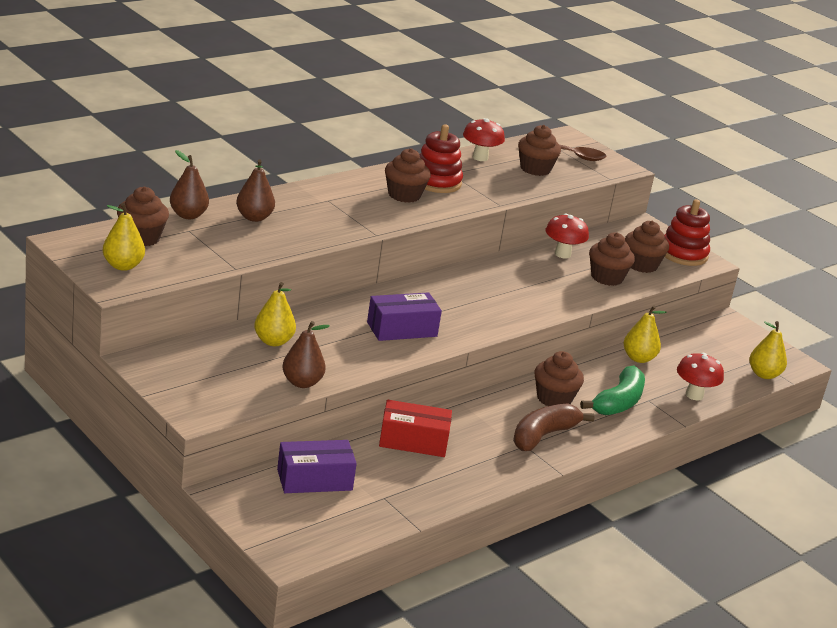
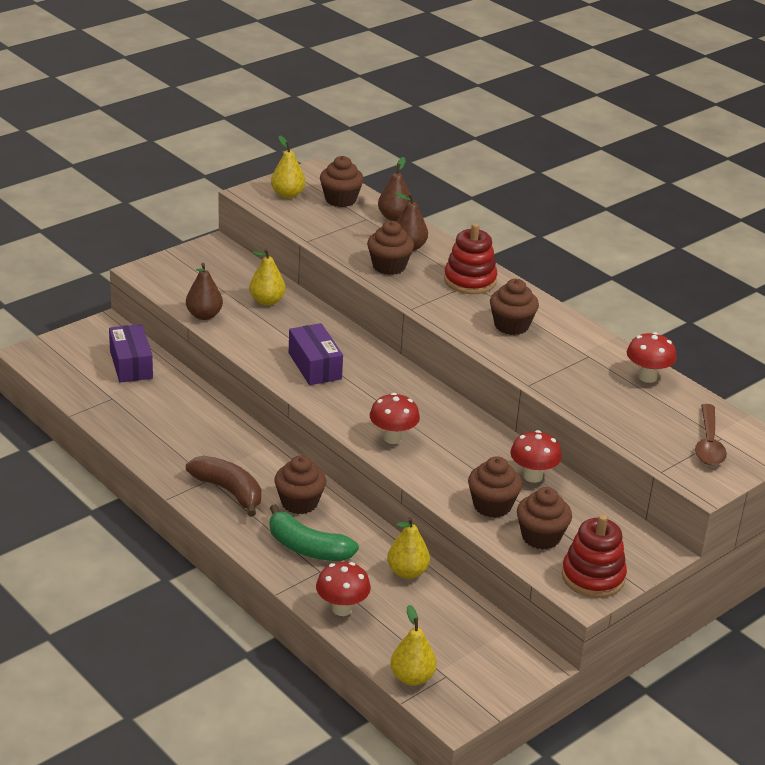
camera: 90 degrees right, 5 degrees up
red box [379,400,452,457] -> none
red stacking toy [420,124,463,193] -> red stacking toy moved to [444,223,497,294]
brown cupcake [518,125,561,176] -> brown cupcake moved to [367,221,414,275]
none -> red mushroom [370,393,420,444]

